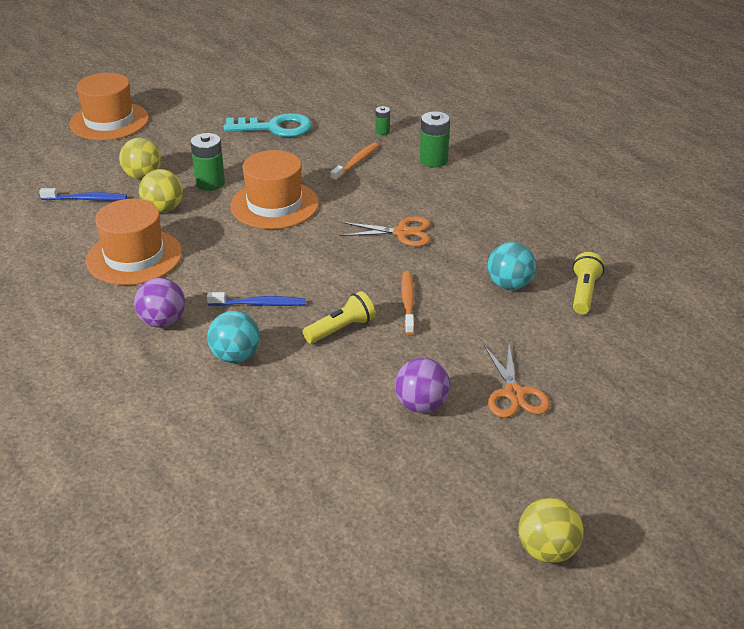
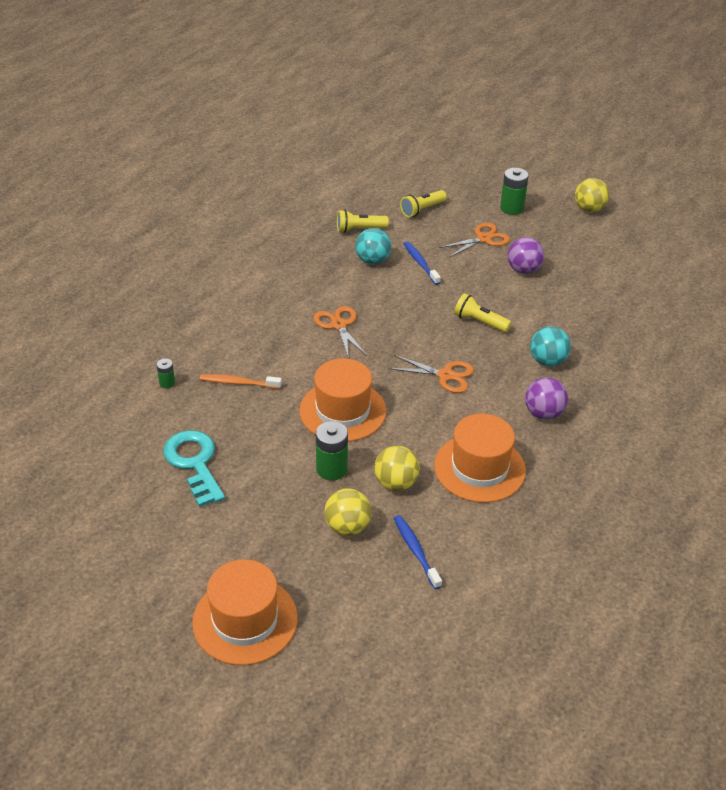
camera: 115 degrees left, 5 degrees up
blue toothbrush [207,292,306,306] -> blue toothbrush moved to [404,242,441,285]
orange toothbrush [401,271,415,335] -> none
green battery [420,111,450,167] -> green battery moved to [500,168,529,215]
none -> orange scissors [389,355,474,393]
none -> yellow flashlight [400,190,447,217]

